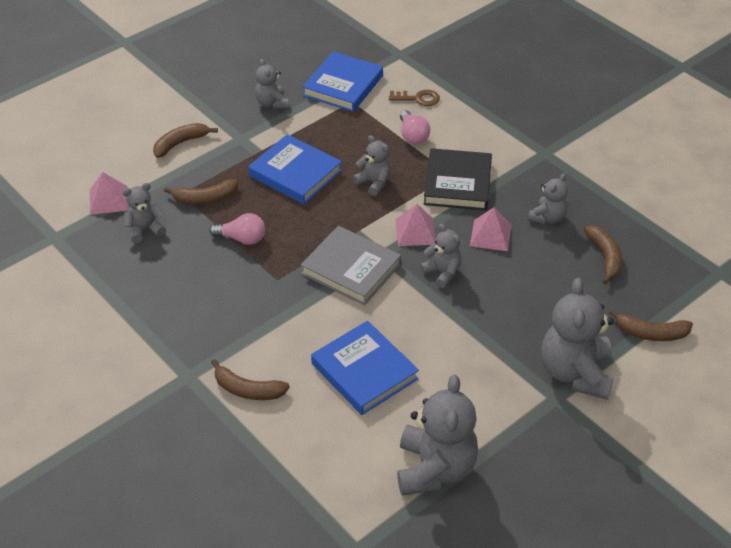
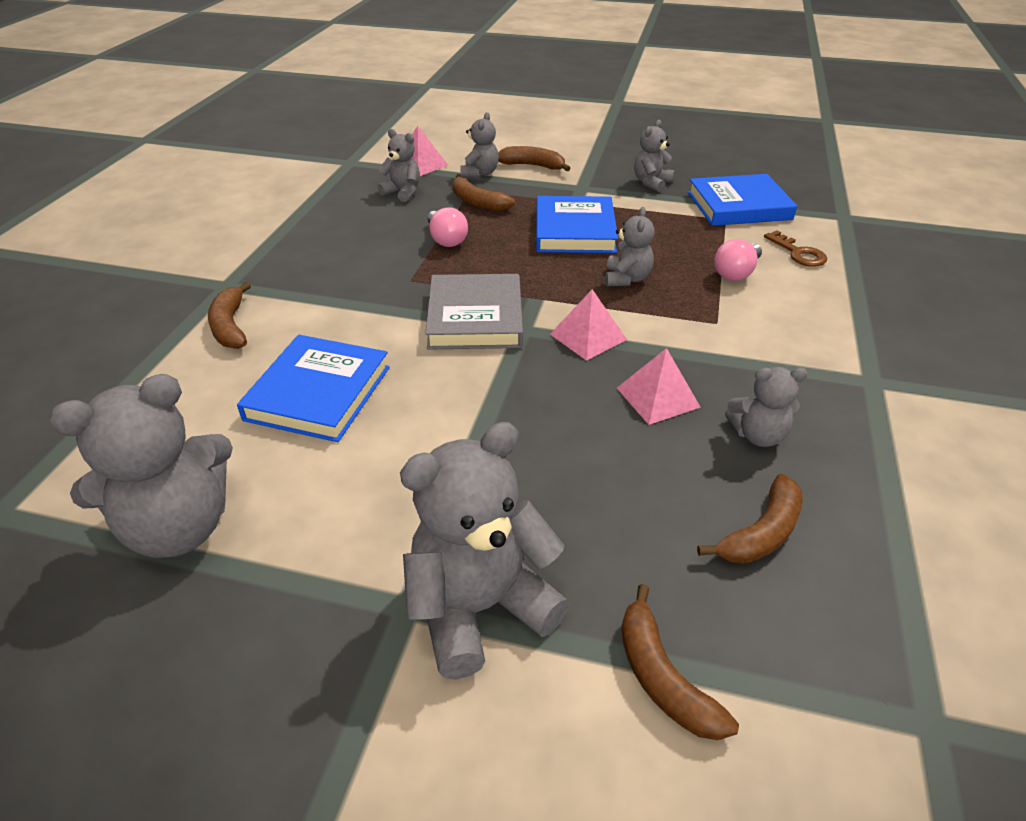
camera: 55 degrees right, 5 degrees down
grey teddy bear [420,224,461,288] -> grey teddy bear moved to [461,112,499,178]
black book [424,148,492,210] -> none

